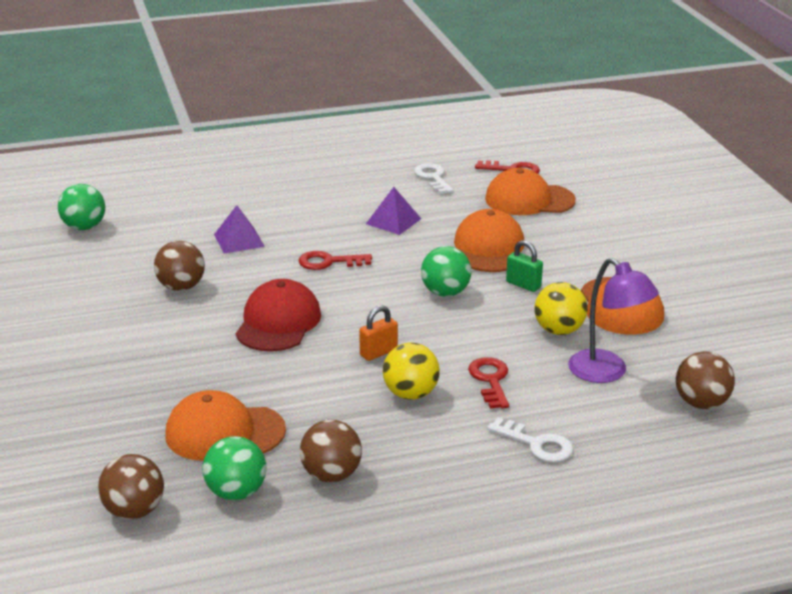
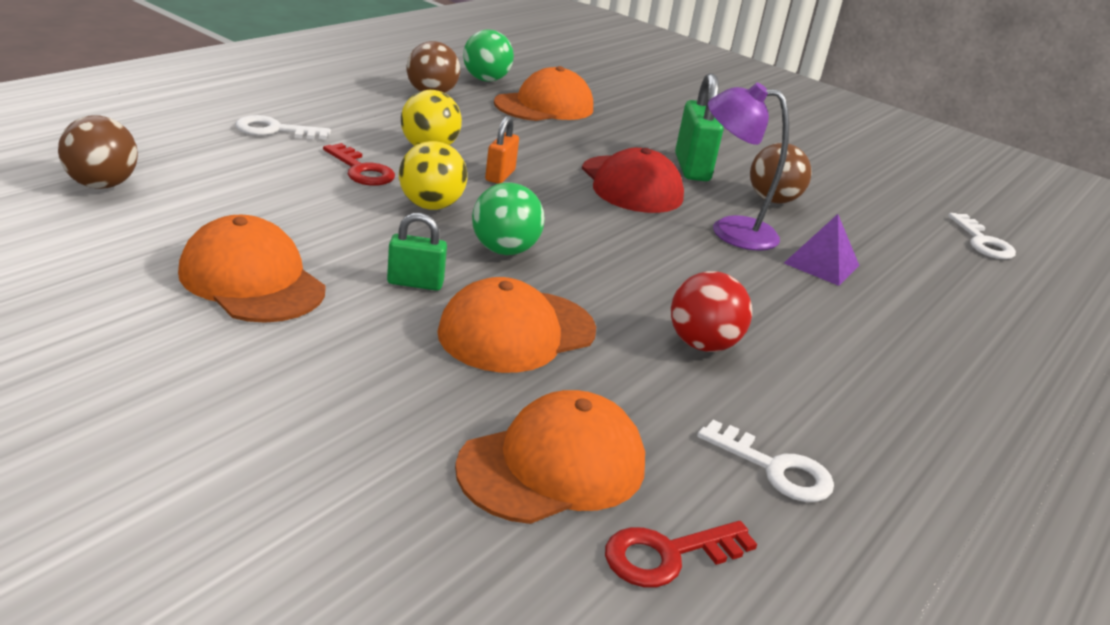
camera: 140 degrees right, 0 degrees up
green ball [58,184,105,230] -> white key [948,213,1016,259]
brown ball [98,454,164,520] -> none
red key [298,251,372,270] -> none
purple pyramid [366,187,421,235] -> red ball [671,271,752,352]
orange cap [454,209,524,272] -> orange cap turned 90 degrees clockwise [437,277,596,373]
yellow ball [534,282,587,335] -> yellow ball moved to [399,141,467,210]
purple lamp [568,258,659,383] -> purple lamp moved to [708,83,789,251]
none -> green padlock [675,73,723,181]

